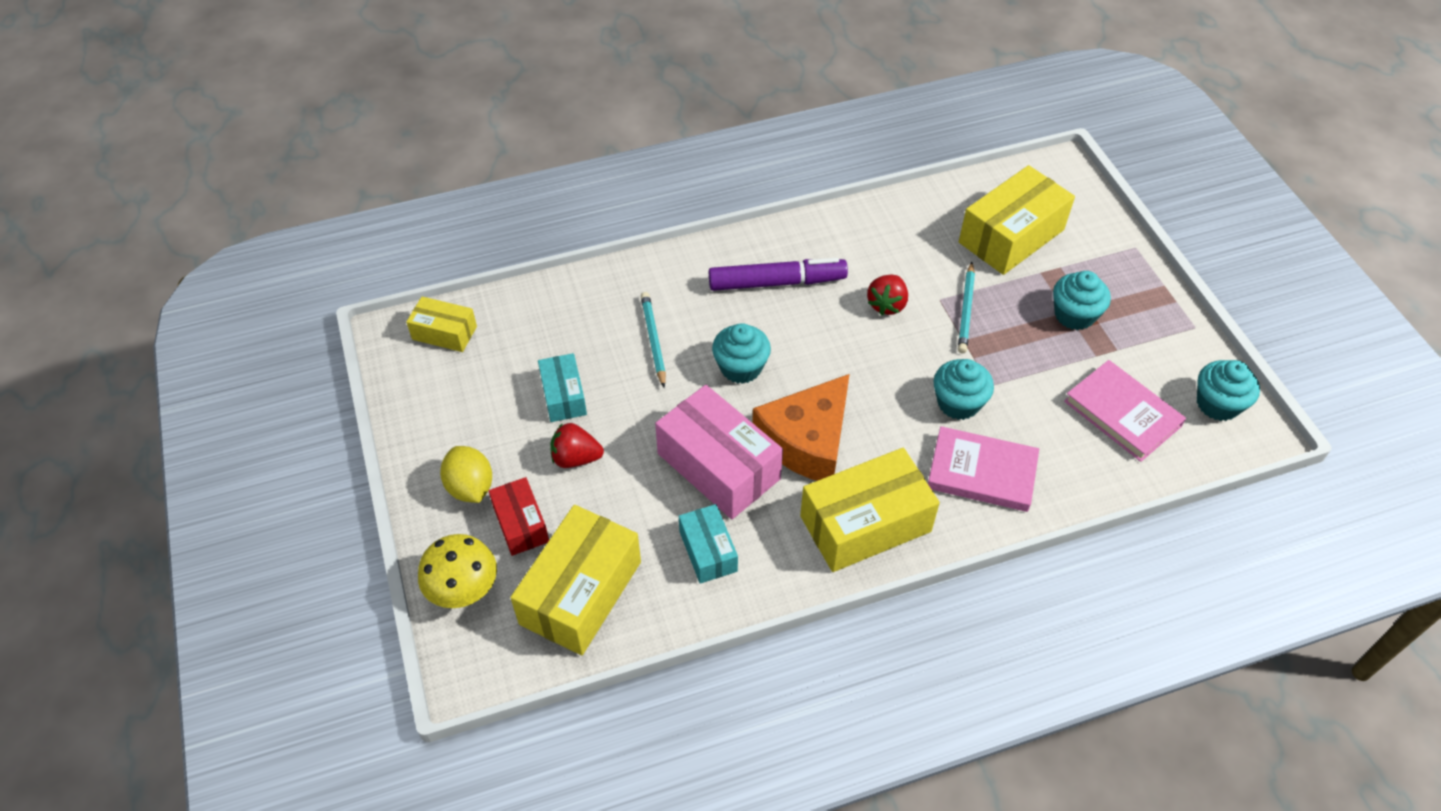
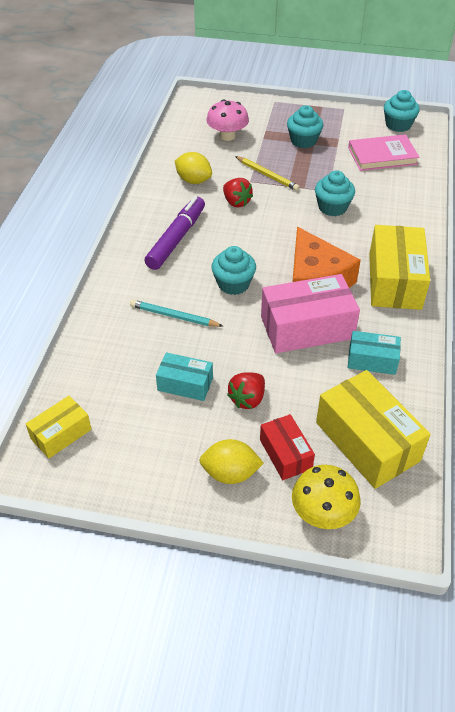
camera: 60 degrees left, 5 degrees down
red box [489,477,549,556] -> red box turned 60 degrees clockwise [260,414,315,480]
pink book [928,426,1039,512] -> none
turquoise pencil [958,262,975,353] -> yellow pencil [235,156,300,191]
yellow box [959,165,1075,275] -> pink mushroom [207,99,249,141]
none -> yellow lemon [175,152,212,184]

